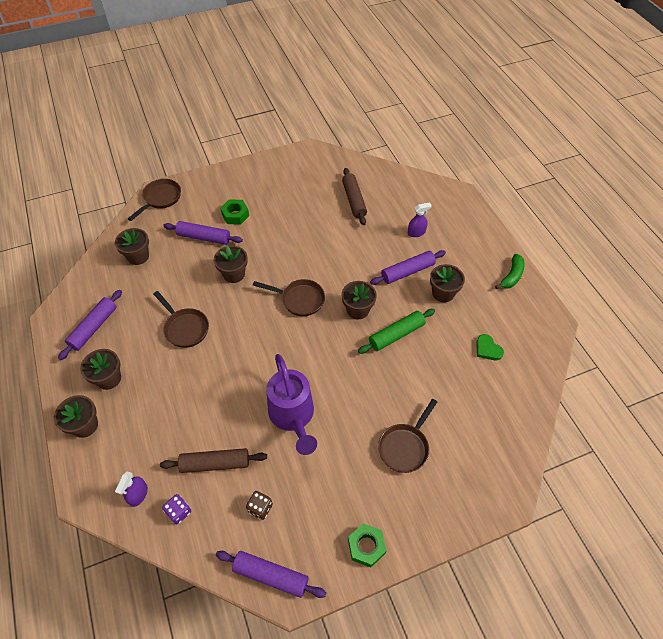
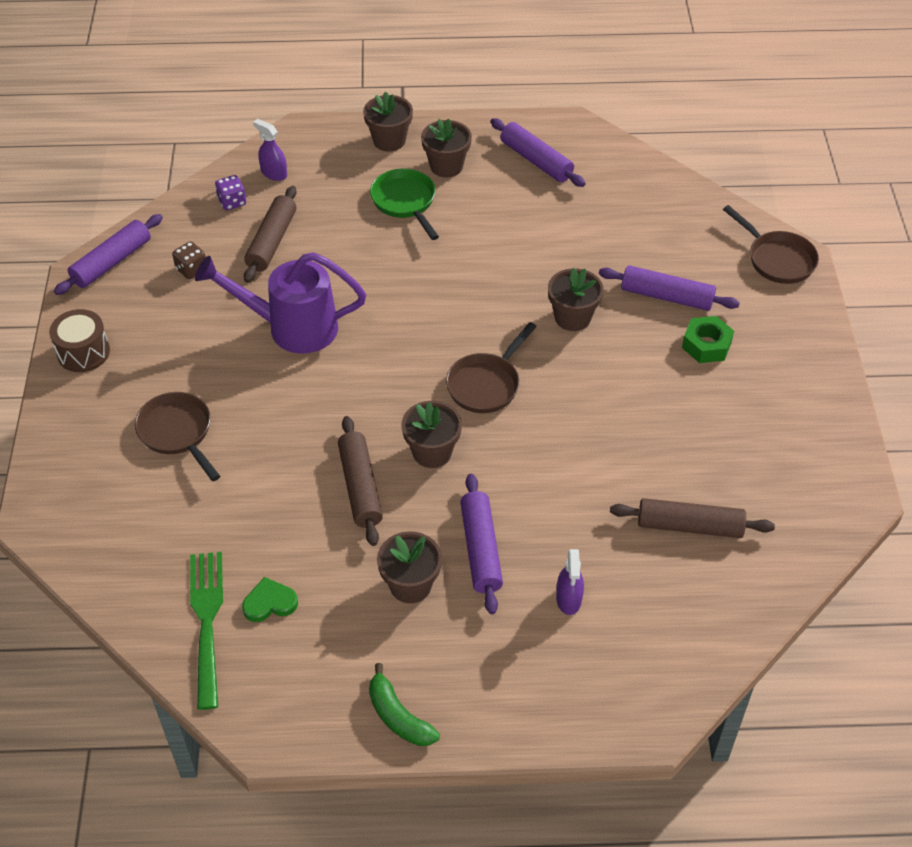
camera: 110 degrees right, 5 degrees down
brown flower pot [115,228,149,265] -> none
brown pan [154,291,209,348] -> none
purple rolling pin [163,221,243,245] -> purple rolling pin turned 75 degrees clockwise [599,265,740,311]
green nut [348,524,387,567] -> brown drum [49,309,110,372]
green rolling pin [358,309,435,354] -> brown rolling pin [338,416,383,546]
none -> green fork [190,552,223,710]
none -> green pan [370,169,439,240]

